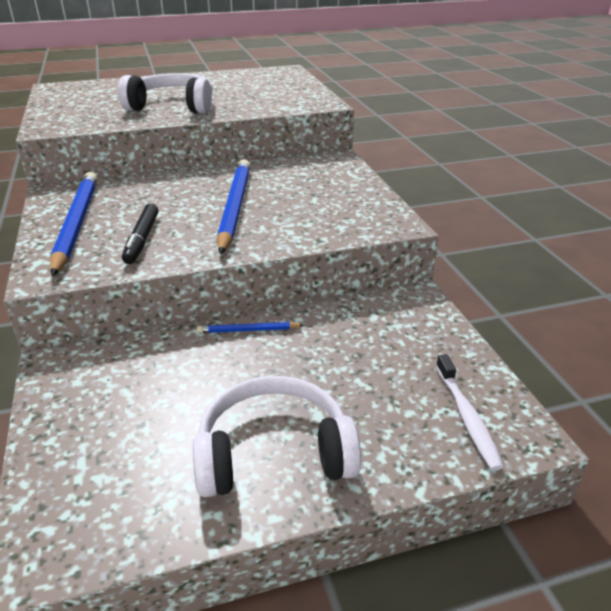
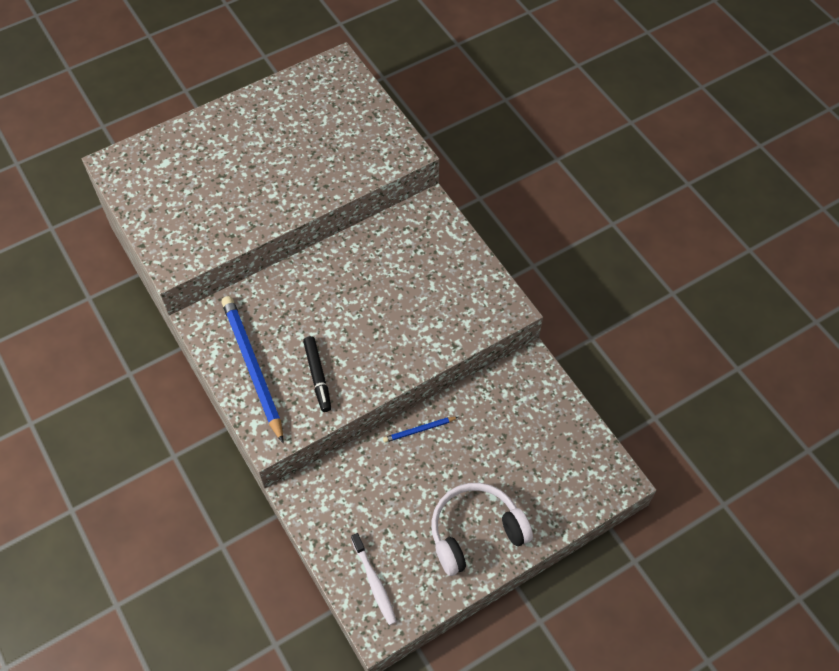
camera: 15 degrees left, 25 degrees up
white headphones [118,73,213,114] -> none
blue pencil [217,159,251,255] -> none
white toothbrush [436,354,504,471] -> white toothbrush moved to [351,533,397,625]

